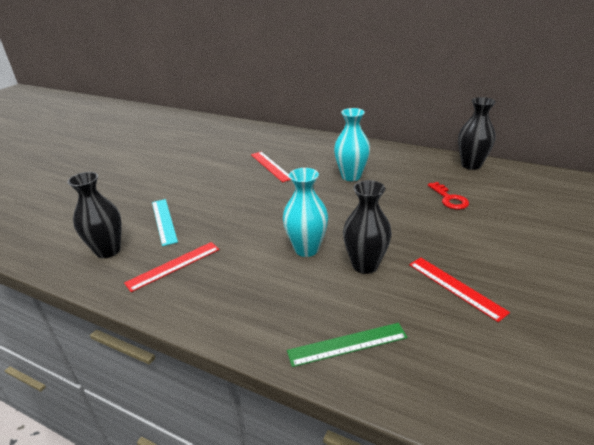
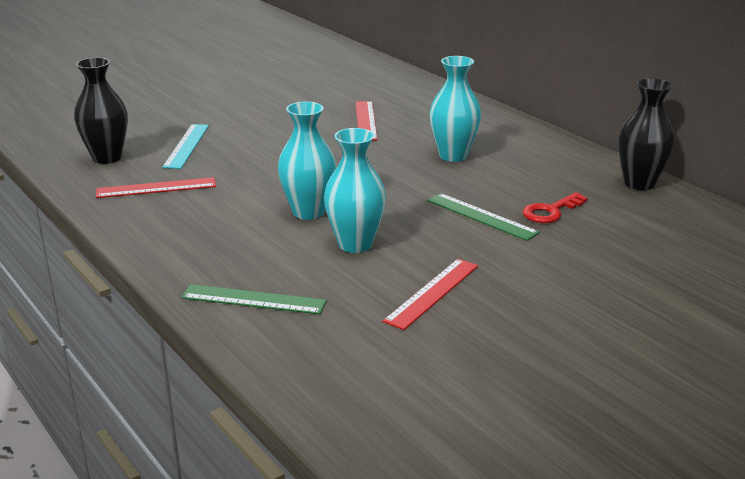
camera: 25 degrees right, 5 degrees down
black vase [343,180,392,274] -> turquoise vase [324,128,386,253]
red ruler [409,257,510,322] -> red ruler turned 45 degrees clockwise [383,259,478,330]
red key [428,182,469,209] -> red key turned 45 degrees clockwise [523,192,588,223]
none -> green ruler [428,193,540,241]

